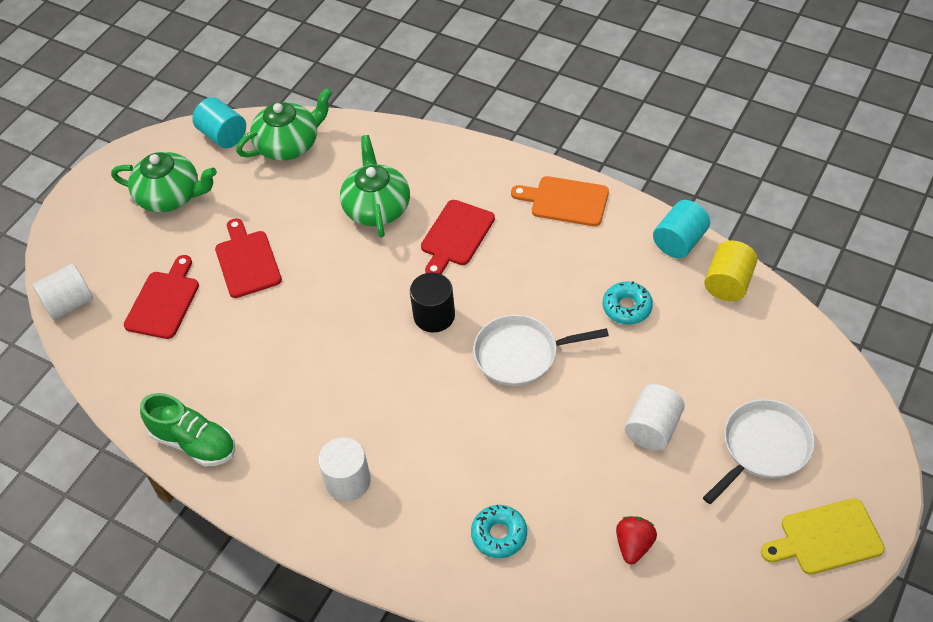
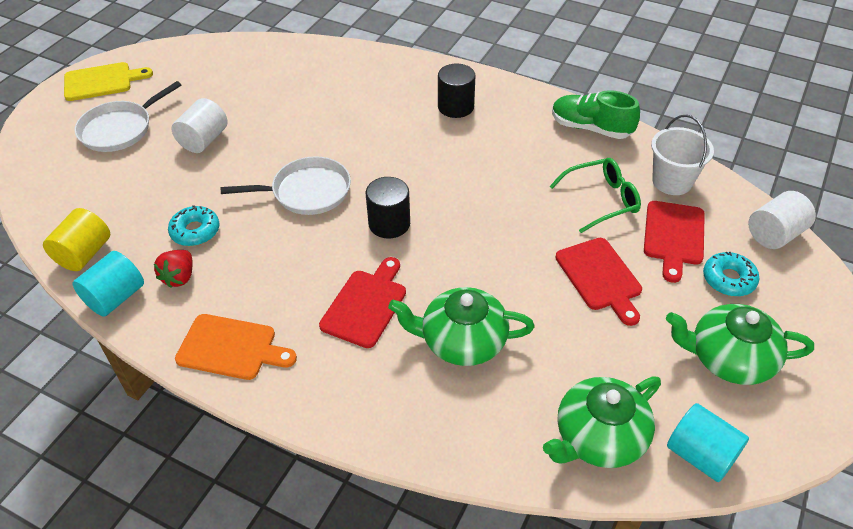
camera: 175 degrees right, 5 degrees down
white cylinder [318,437,371,501] -> black cylinder [438,63,476,118]
green teapot [340,135,410,237] -> green teapot turned 105 degrees clockwise [388,287,535,366]
turquoise donut [471,505,527,558] -> turquoise donut moved to [703,252,760,297]
red strawberry [616,516,657,564] -> red strawberry moved to [154,250,193,288]
none -> green glasses [550,158,641,233]
none -> white bucket [651,115,714,195]

